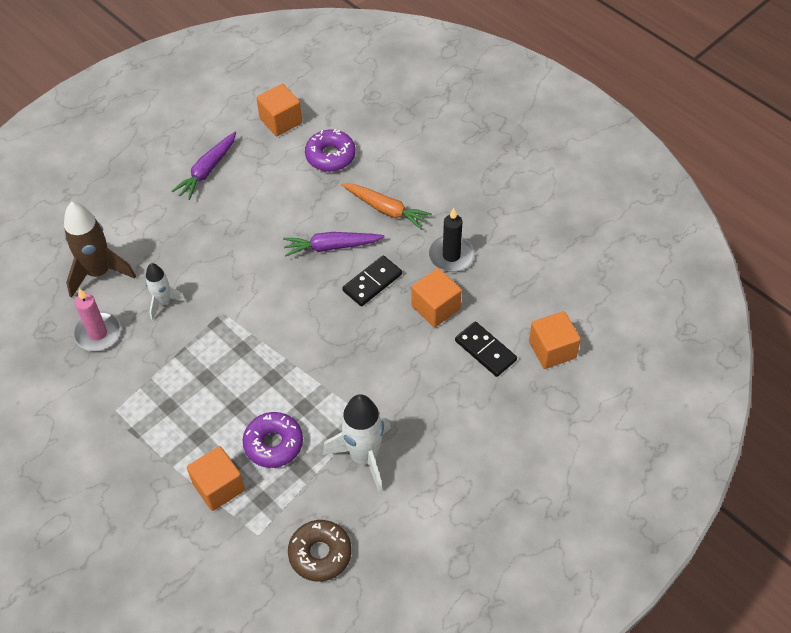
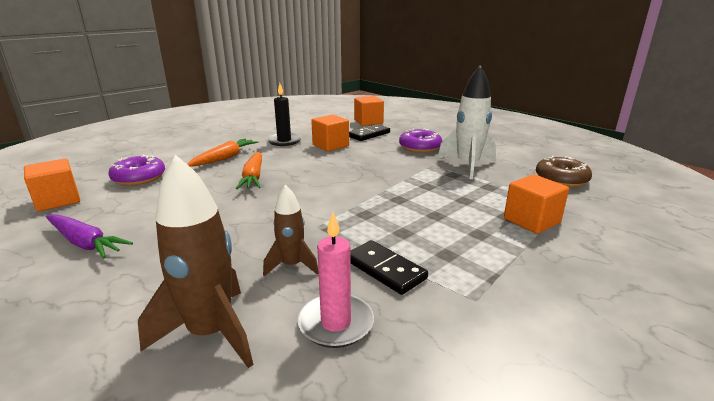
camera: 90 degrees left, 30 degrees down
white rocket [145,263,187,320] -> brown rocket [263,184,319,276]
purple donut [243,412,303,468] -> purple donut moved to [399,128,442,153]
purple carrot [283,232,385,257] -> orange carrot [236,152,262,189]
black domino [342,255,402,306] -> black domino moved to [350,240,428,295]

